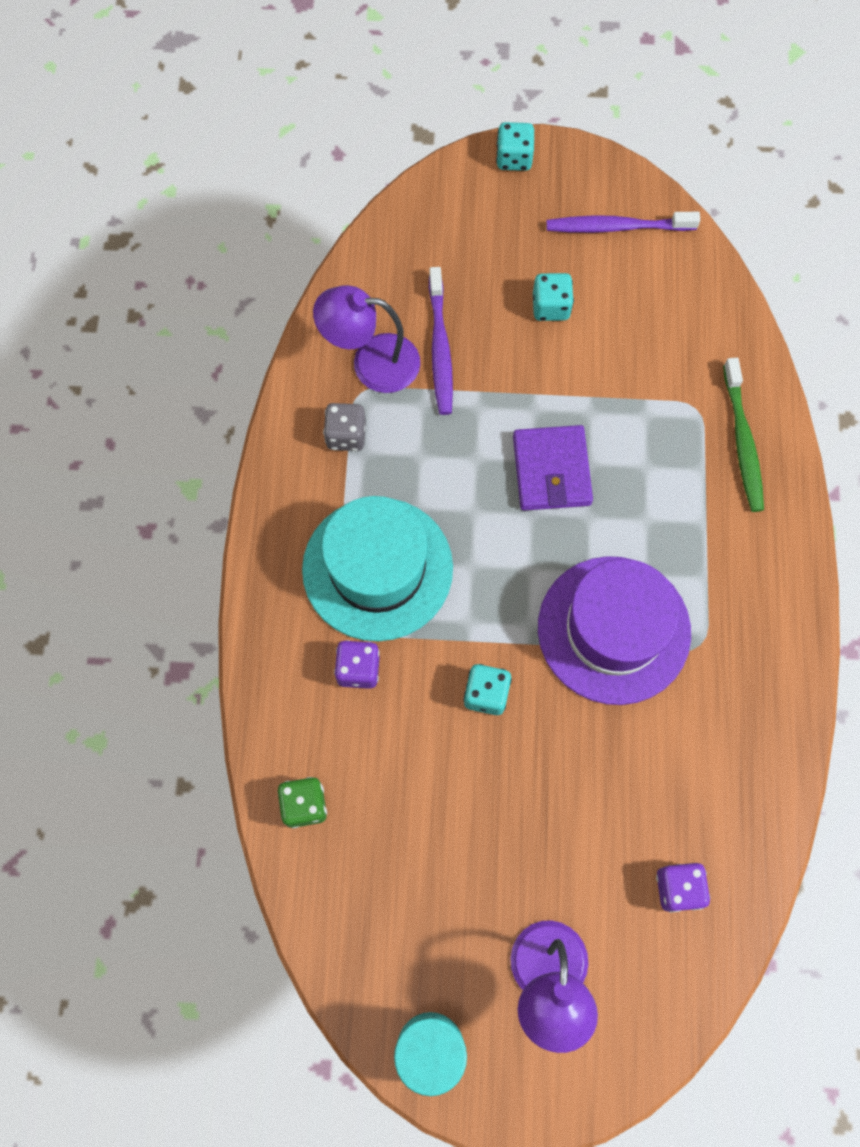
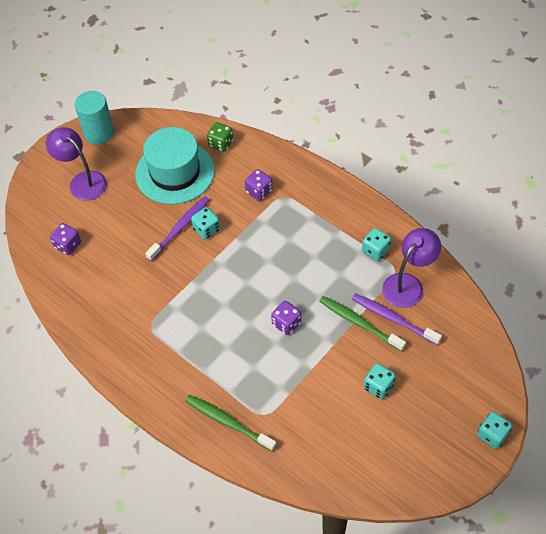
camera: 130 degrees right, 15 degrees down
turquoise hat [302,496,453,641] -> turquoise hat moved to [135,127,215,204]
grey dice [323,403,366,451] -> turquoise dice [362,228,391,261]
purple wallet [513,425,593,511] -> purple dice [271,301,301,335]
purple hat [538,556,691,705] -> none
purple toothbrush [546,212,700,233] -> purple toothbrush moved to [145,196,210,261]
none -> green toothbrush [319,296,406,351]

